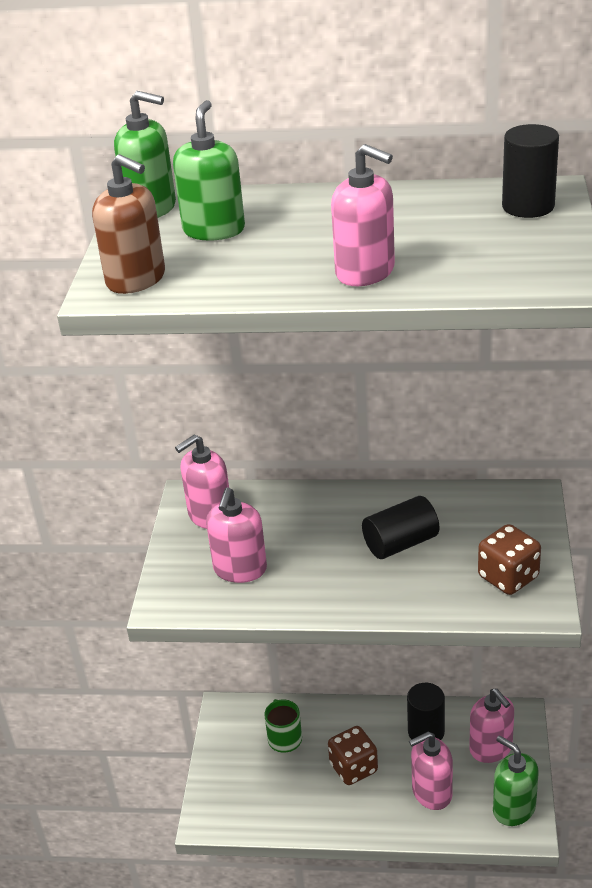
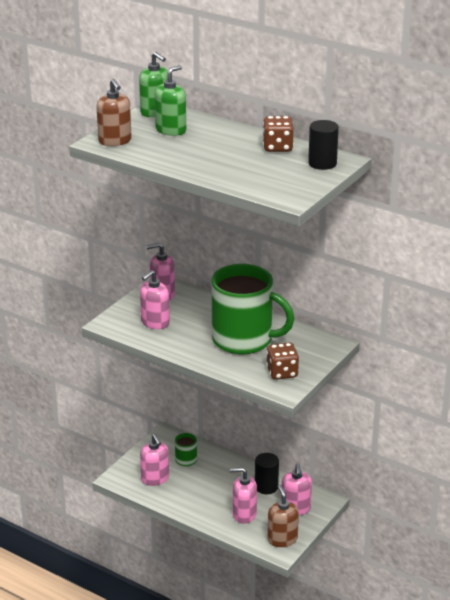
camera: 25 degrees right, 5 degrees down
brown dice [328,726,378,785] -> brown dice moved to [263,116,294,152]
pink soap dispenser [331,144,395,286] -> pink soap dispenser moved to [140,434,169,486]
black cylinder [362,496,439,559] -> green mug [212,264,294,354]
green soap dispenser [493,735,539,826] -> brown soap dispenser [268,485,299,547]

